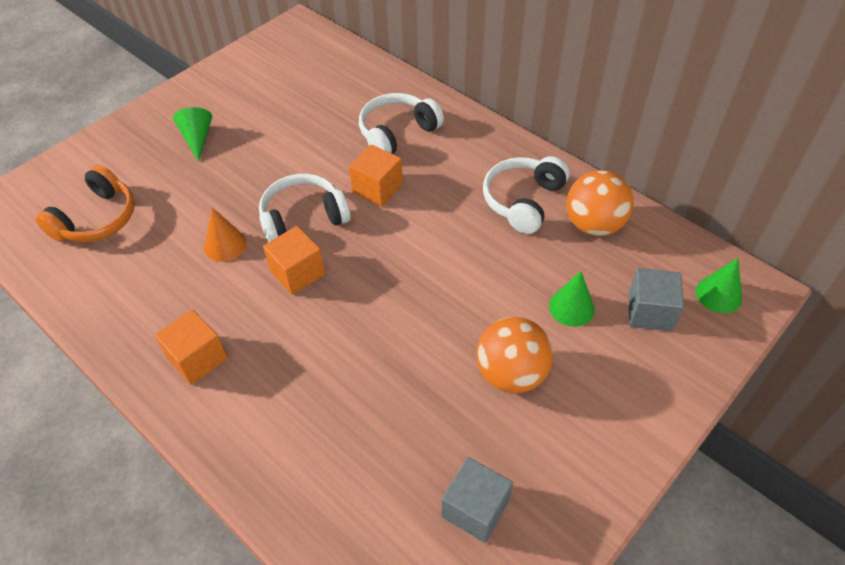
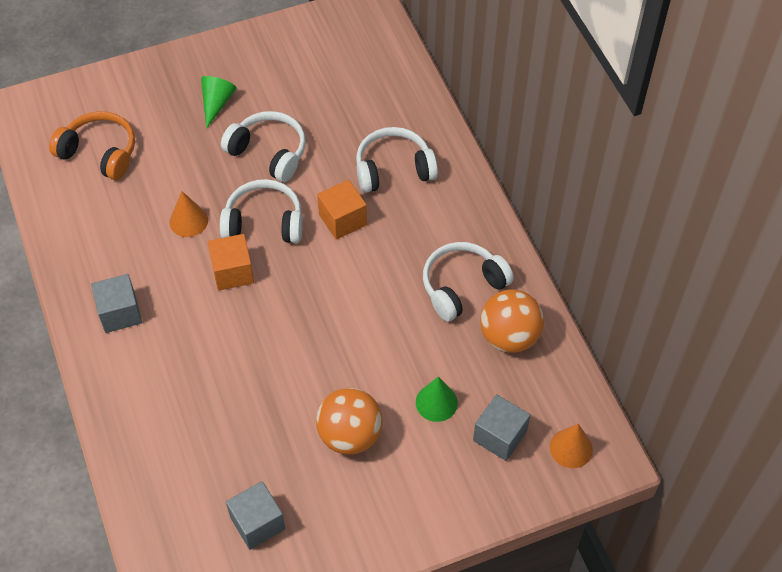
camera: 25 degrees right, 5 degrees up
orange headphones [35,165,135,242] -> orange headphones turned 120 degrees counterclockwise [49,111,135,180]
orange cube [155,309,228,385] -> grey cube [91,274,142,333]
green cone [696,258,742,313] -> orange cone [550,424,593,468]
none -> white headphones [221,111,306,182]

